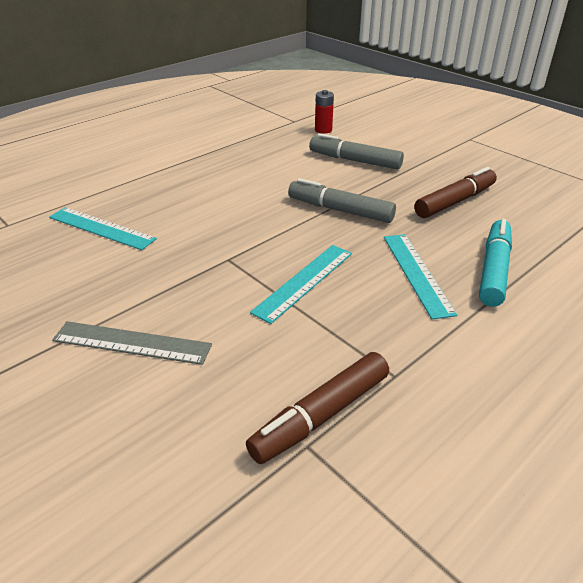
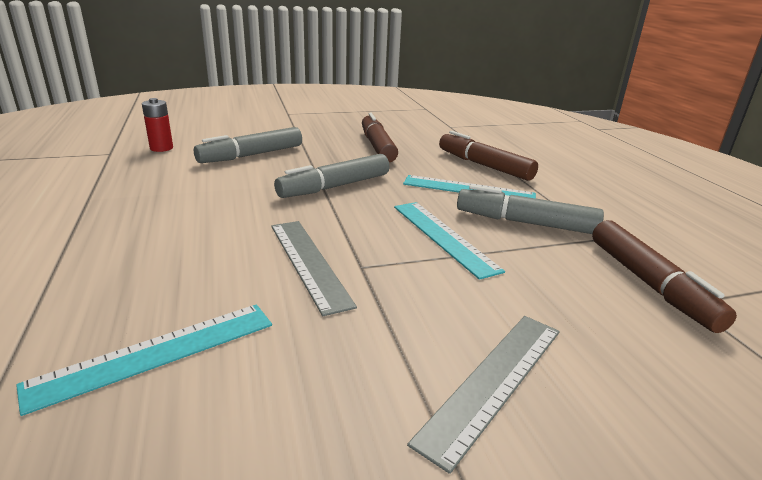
camera: 65 degrees left, 10 degrees down
turquoise marker [479,219,512,307] -> brown marker [439,131,538,181]
none -> grey ruler [271,221,357,316]
none -> grey marker [457,185,604,234]

